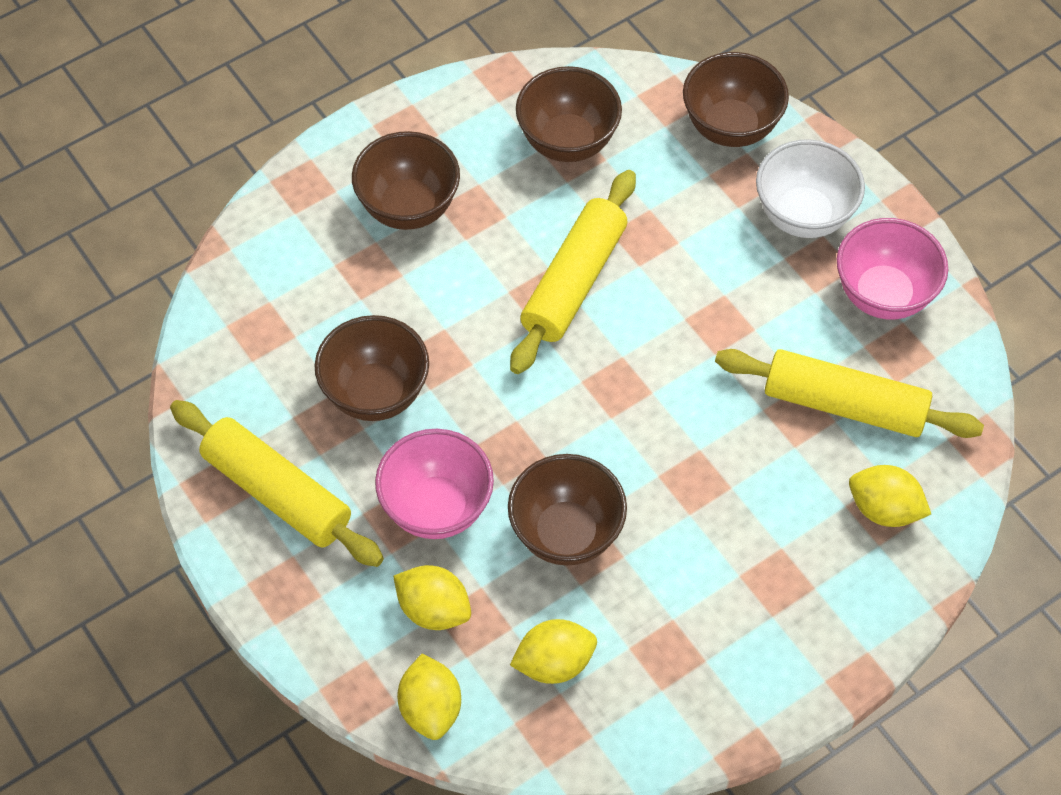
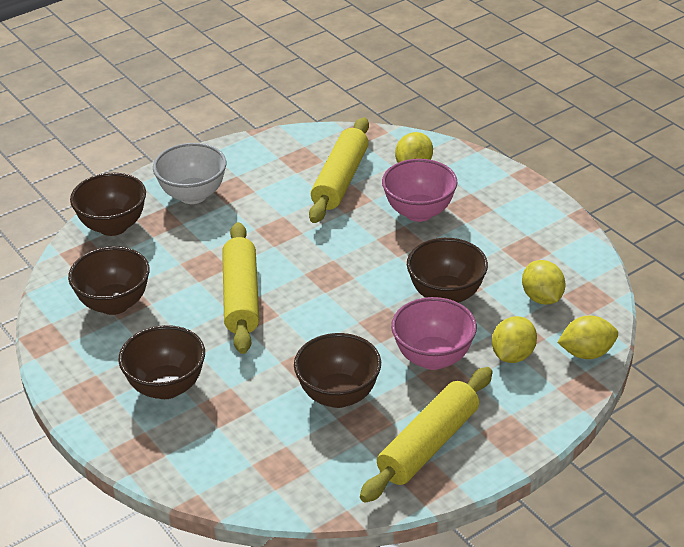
camera: 90 degrees left, 20 degrees down
yellow rolling pin [510,170,636,374] -> yellow rolling pin turned 60 degrees clockwise [222,222,259,354]
pink bowl [837,218,948,319] -> pink bowl moved to [382,159,458,222]

